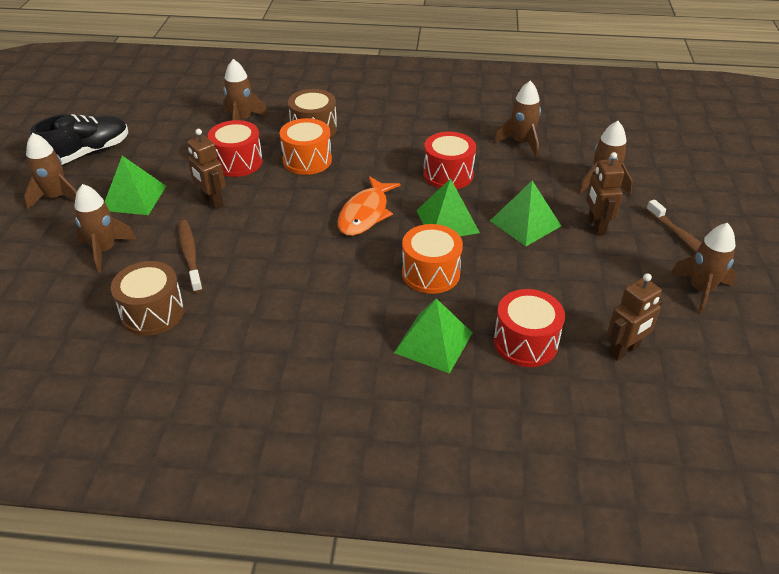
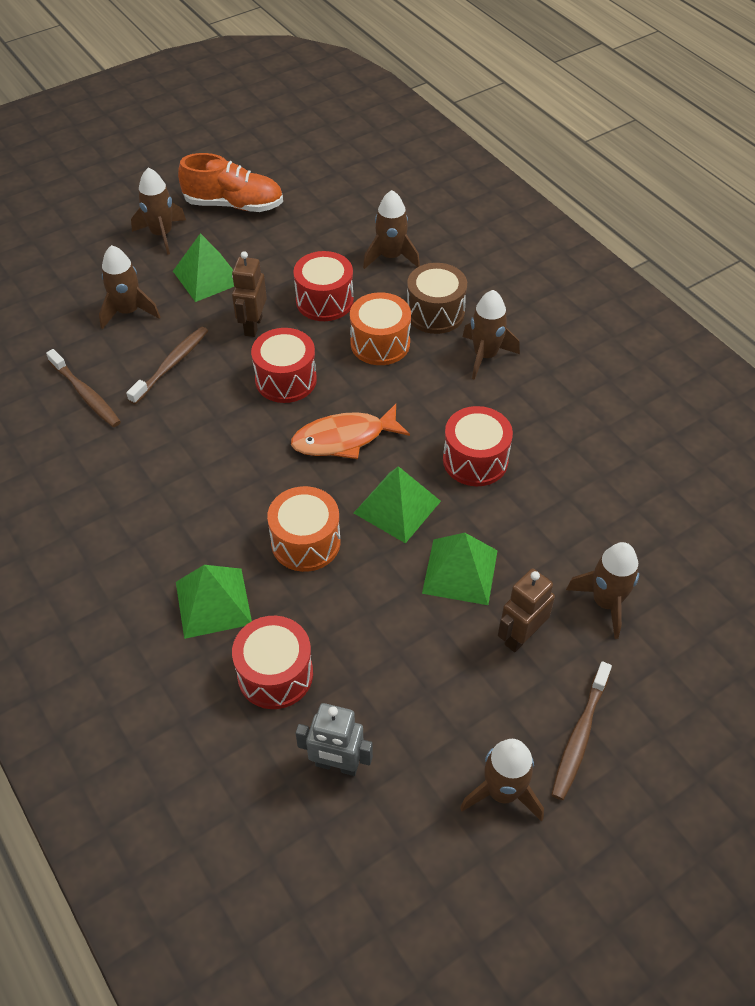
camera: 50 degrees right, 10 degrees up
black shoe [30,114,128,165] -> orange shoe [178,153,283,212]
brown drum [111,261,184,336] -> brown toothbrush [46,349,121,427]
brown rocket [494,81,541,157] -> brown rocket moved to [463,290,520,380]
brown robot [607,273,663,361] -> grey robot [296,703,373,776]
none -> red drum [251,328,317,403]

